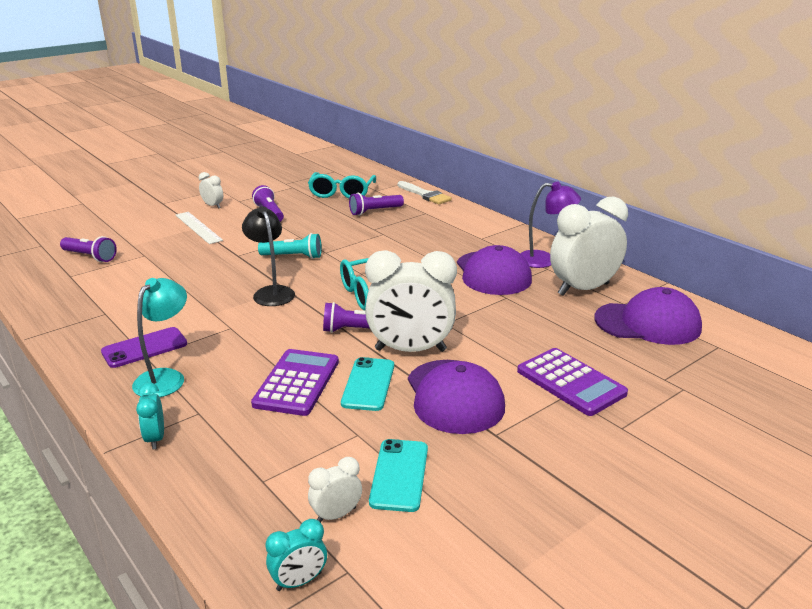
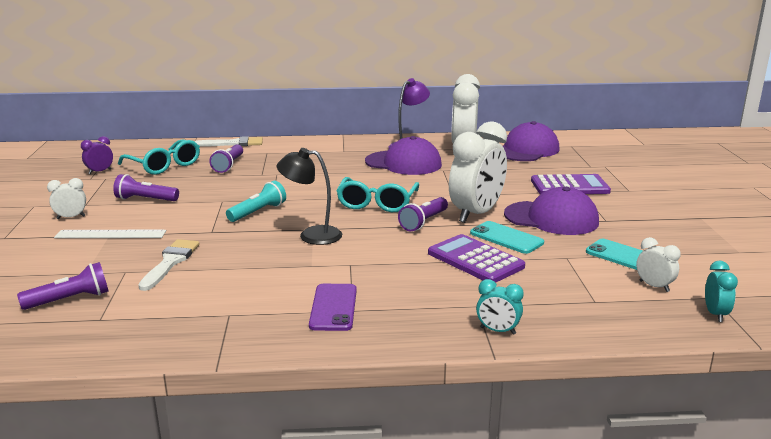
camera: 55 degrees left, 5 degrees down
turquoise lamp [132,278,187,397] -> none
white clock [308,457,362,523] -> white clock turned 135 degrees clockwise [636,237,681,292]
none -> purple clock [81,136,113,174]
none -> white brush [138,239,200,291]

